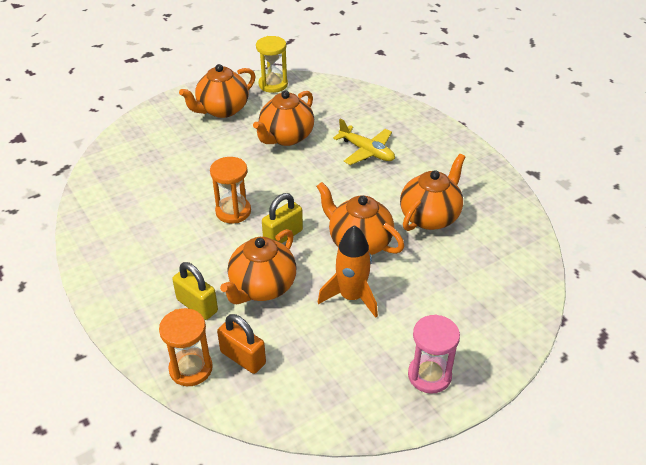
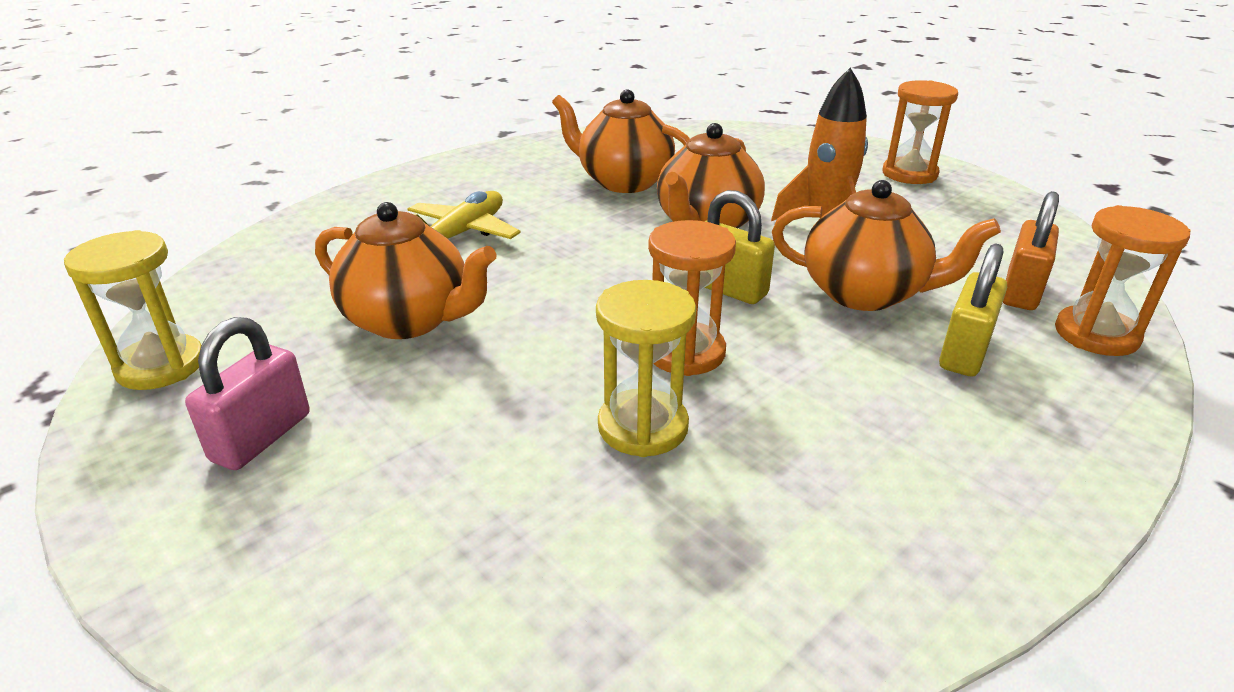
camera: 100 degrees left, 10 degrees down
orange teapot [179,64,256,118] -> pink padlock [185,317,310,470]
pink hourglass [408,314,460,394] -> orange hourglass [883,80,958,184]
none -> yellow hourglass [596,280,696,457]

